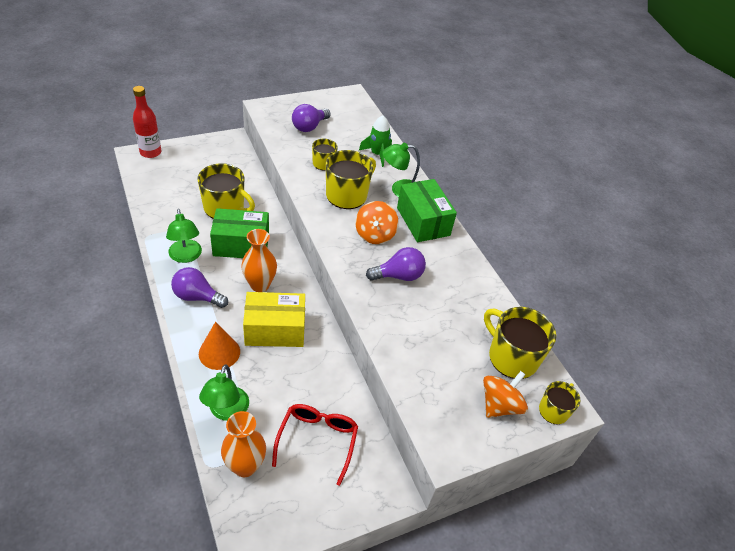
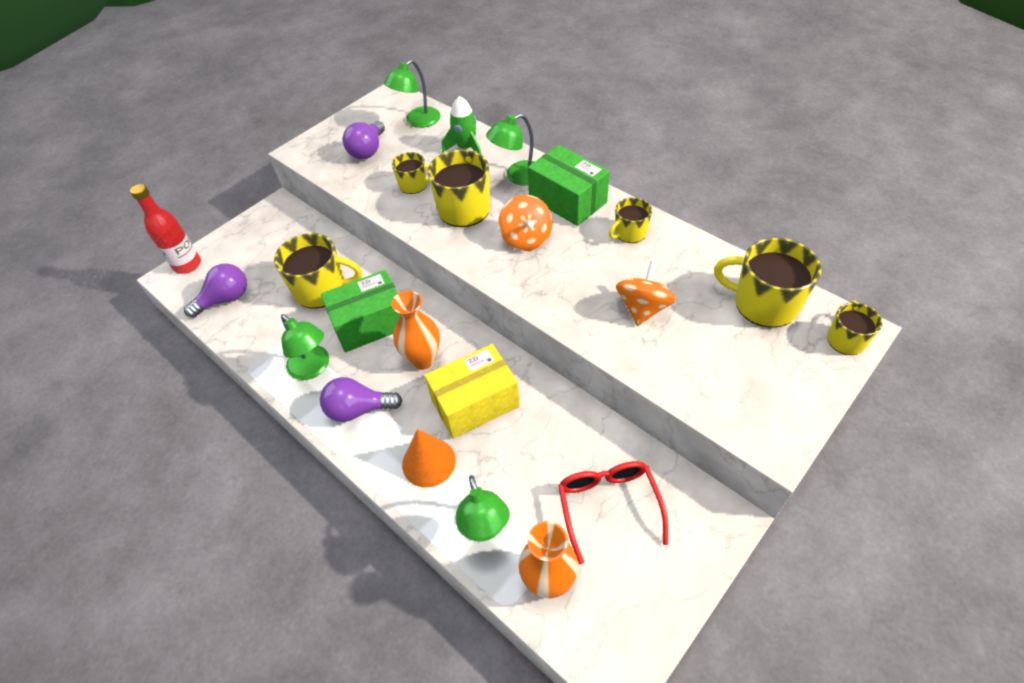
camera: 15 degrees left, 5 degrees up
purple light bulb [366,247,426,281] -> purple light bulb moved to [184,263,247,318]
orange spinning top [483,371,528,418] -> orange spinning top moved to [616,260,677,326]
none -> green lamp [384,60,441,128]
none -> yellow mug [609,197,652,243]

